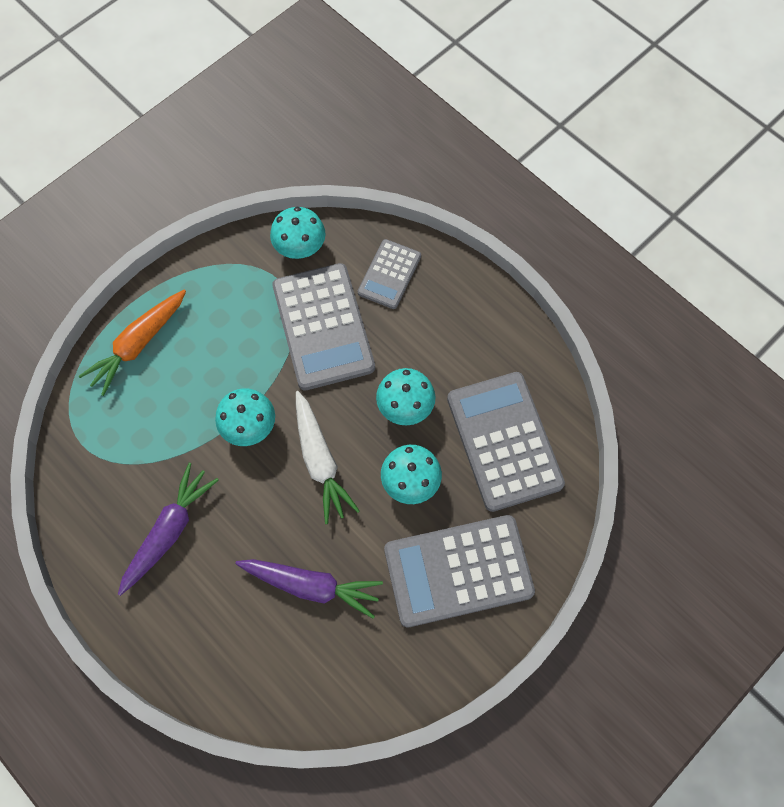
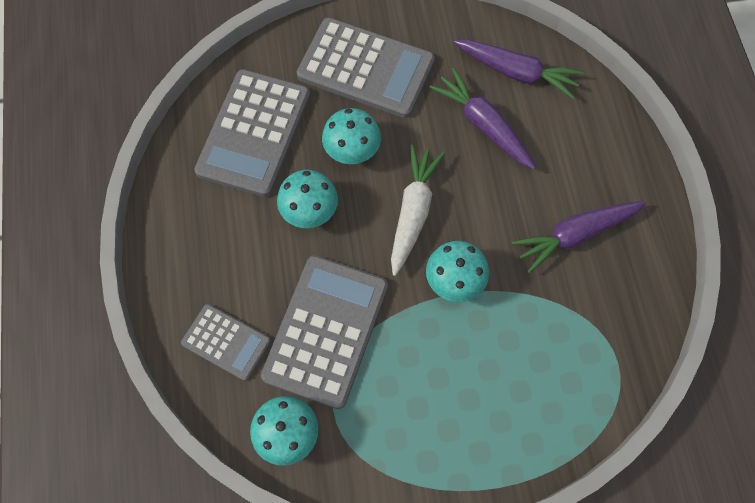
camera: 145 degrees left, 0 degrees up
orange carrot [79,290,186,396] -> none
grey calculator [358,239,421,309] -> grey calculator turned 60 degrees clockwise [181,304,271,381]
none -> purple carrot [454,40,584,99]

